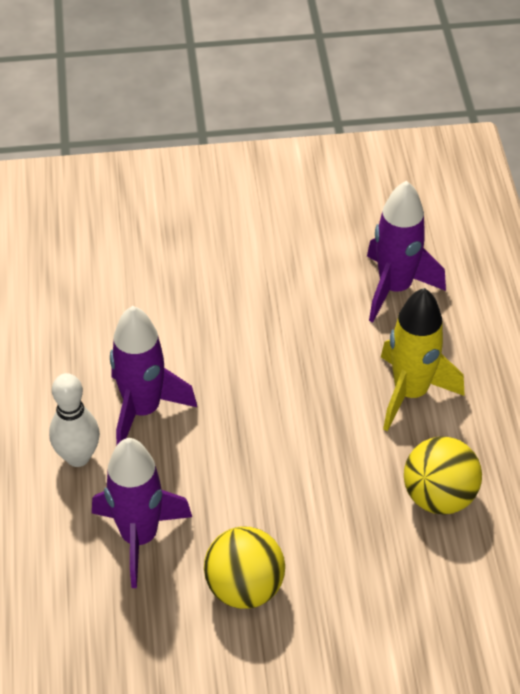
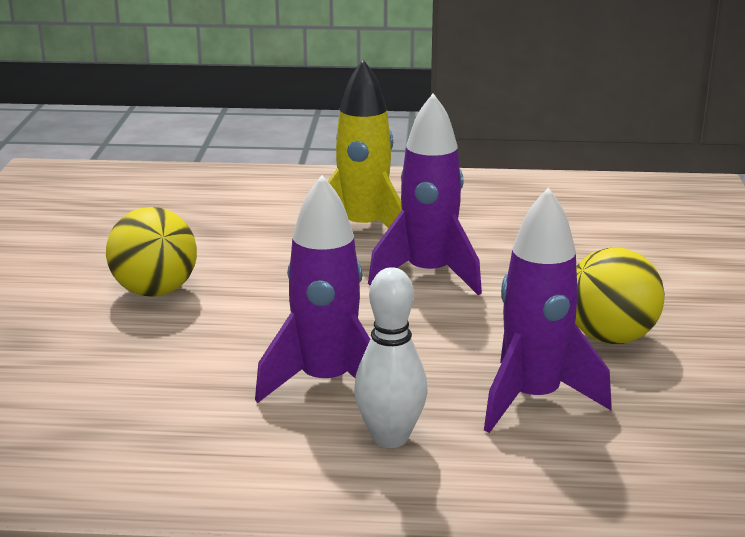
camera: 80 degrees left, 25 degrees down
purple rocket [367,181,446,322] -> purple rocket moved to [368,93,482,296]
yellow ball [404,436,482,515] -> yellow ball moved to [106,207,197,297]

